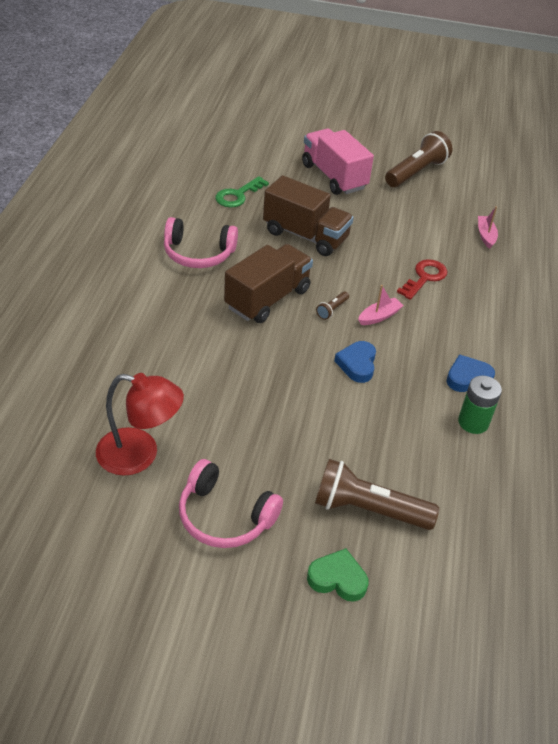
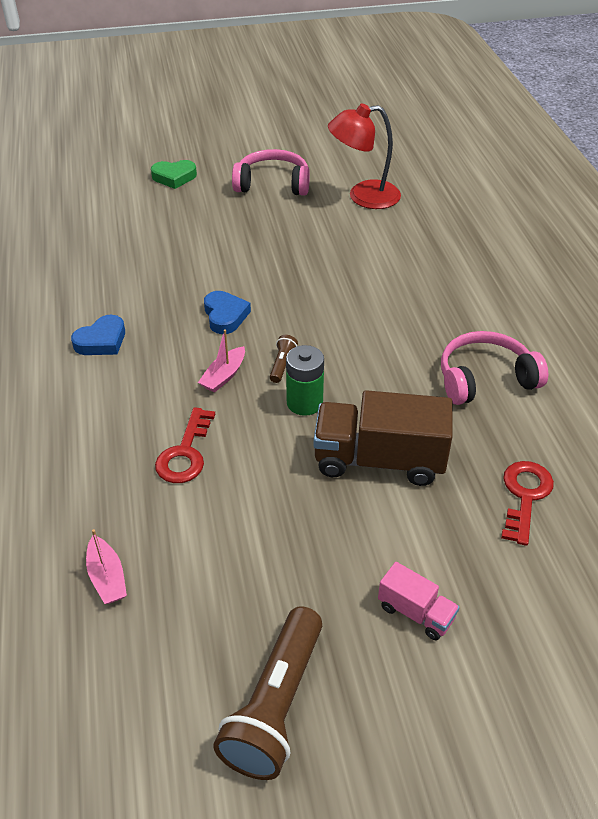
camera: 160 degrees right, 0 degrees up
green key [215,176,269,208] -> red key [501,461,554,546]
brown truck [224,244,313,323] -> none
pink truck [302,129,374,195] -> pink truck [378,562,460,640], size x0.50
brown flashlight [315,459,439,530] -> none
green battery [458,376,502,434] -> green battery moved to [286,345,324,416]

